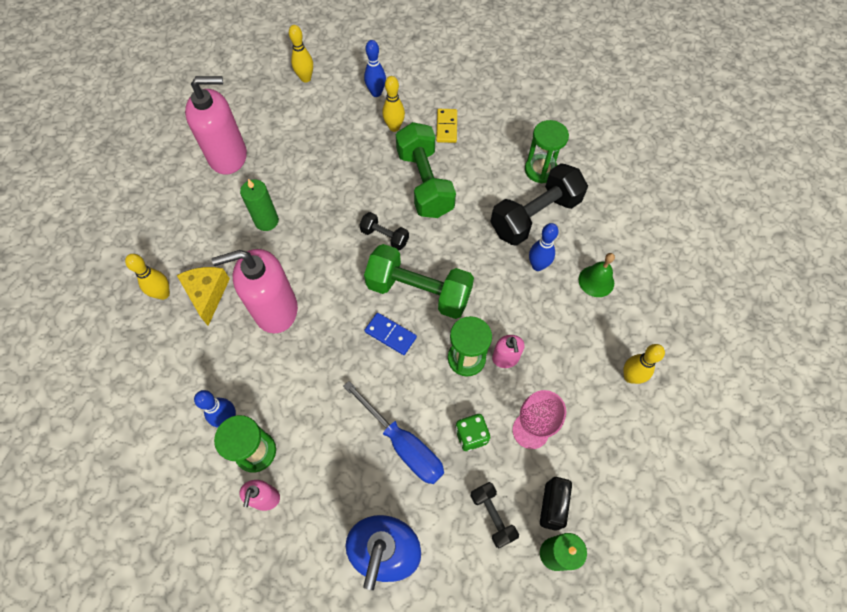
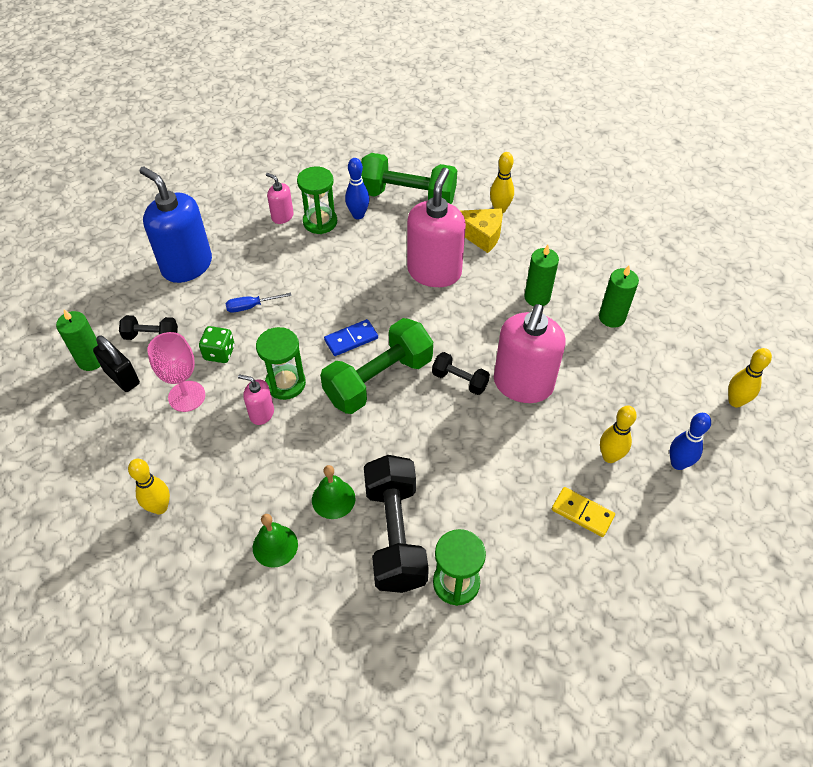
camera: 120 degrees right, 10 degrees down
pink soap dispenser [185,76,247,175] -> pink soap dispenser moved to [494,304,566,403]
blue screwdriver [343,381,444,484] -> blue screwdriver [226,293,292,313], size x0.53
black dumbbell [359,212,409,250] -> black dumbbell turned 60 degrees clockwise [432,352,490,395]
green dumbbell [396,122,456,218] -> green dumbbell moved to [361,153,457,204]
blue bowling pin [529,223,558,271] -> green bell [312,465,355,519]
none -> green candle [599,265,639,328]

